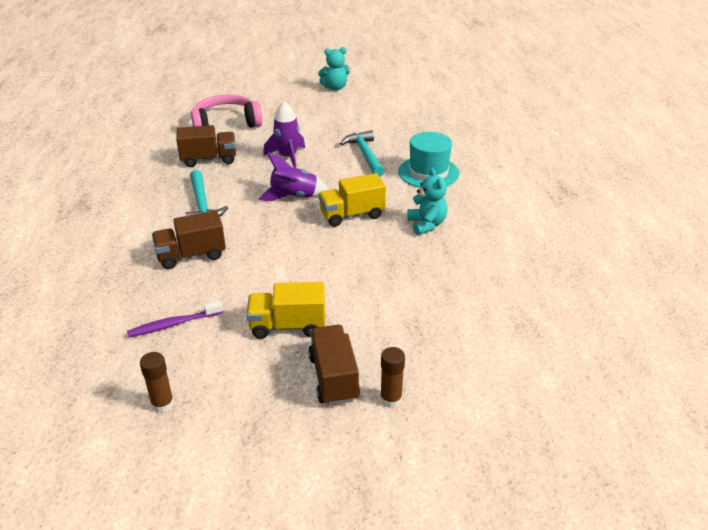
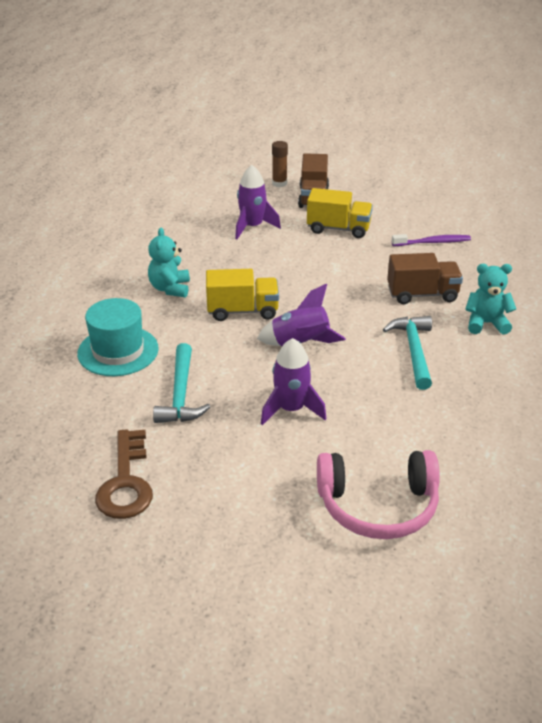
camera: 165 degrees left, 0 degrees up
brown glue stick [140,352,174,413] -> none
brown truck [176,125,236,167] -> none
turquoise teddy bear [318,47,350,90] -> turquoise teddy bear moved to [466,264,516,335]
none -> brown key [95,429,153,519]
none -> purple rocket [235,165,281,239]

